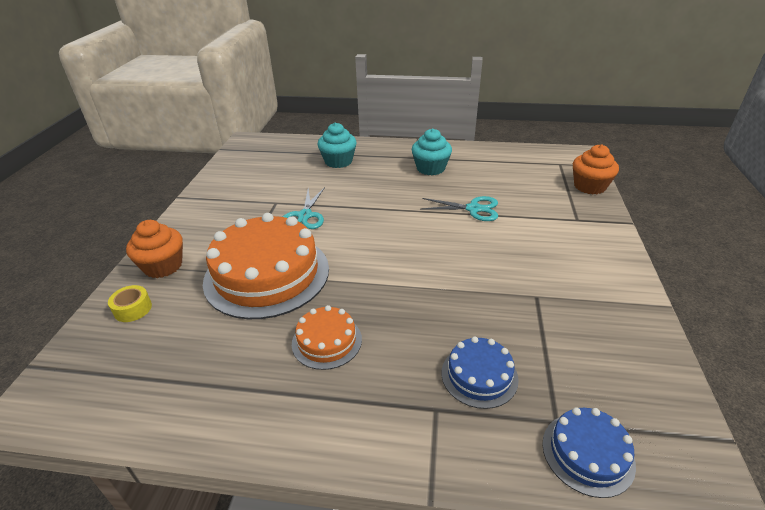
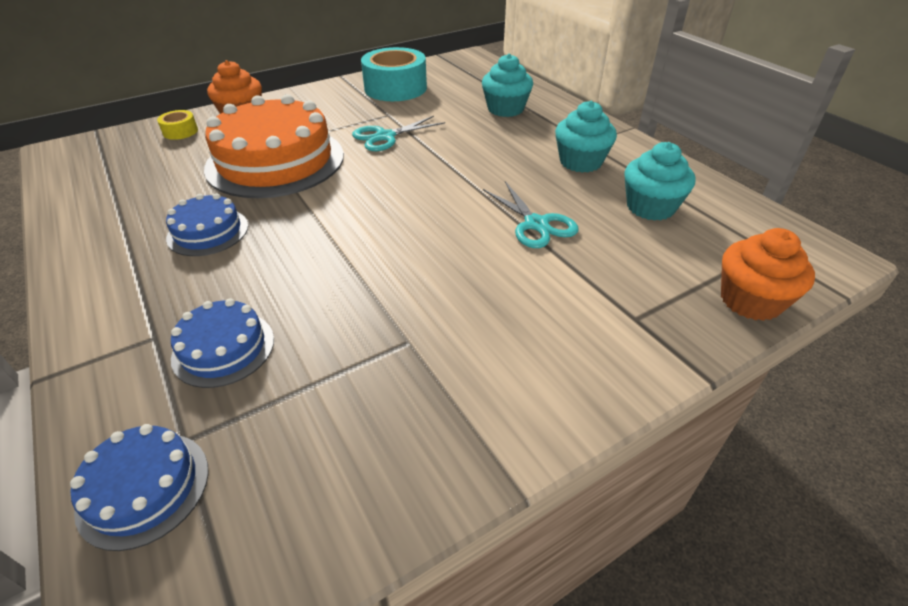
camera: 50 degrees right, 5 degrees up
orange cake [292,305,362,370] -> blue cake [166,193,248,256]
none -> turquoise tape [361,47,427,101]
none -> turquoise cupcake [624,142,696,221]

